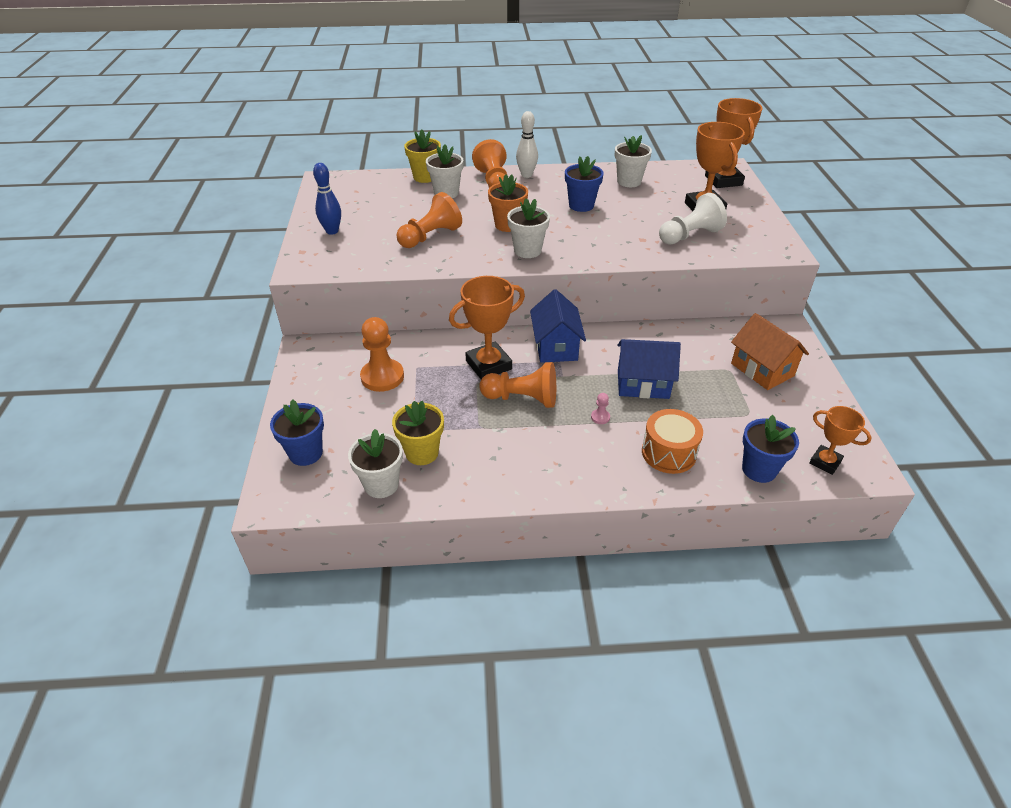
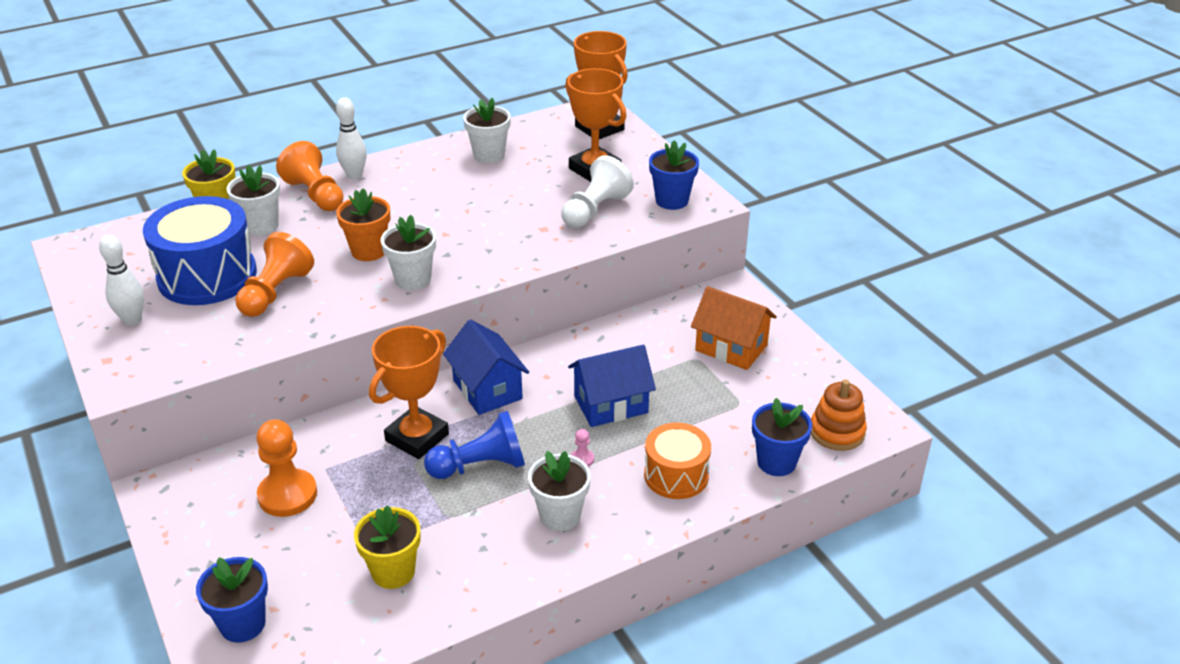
camera: 25 degrees left, 5 degrees down
blue bowling pin [313,163,341,235] -> white bowling pin [99,235,144,326]
white flower pot [348,429,403,498] -> white flower pot moved to [528,451,591,531]
orange pawn [479,362,556,408] -> blue pawn [424,411,525,479]
blue flower pot [565,156,604,212] -> blue flower pot moved to [649,140,699,210]
orange trophy [809,406,872,475] -> orange stacking toy [811,379,867,451]
none -> blue drum [143,196,257,305]

